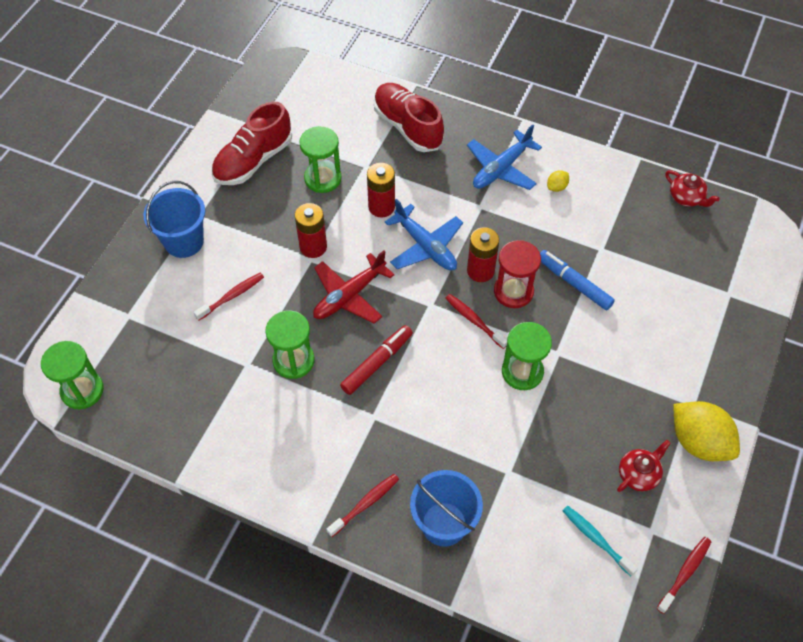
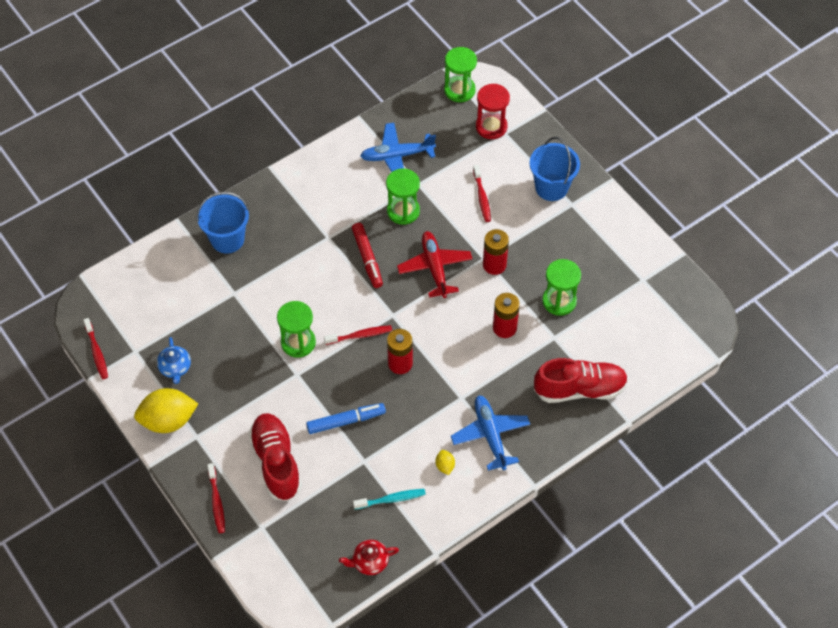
camera: 120 degrees right, 0 degrees up
red shoe [211,102,292,185] -> red shoe moved to [248,413,302,501]
red toothbrush [326,474,399,537] -> red toothbrush moved to [207,463,225,533]
blue plane [385,199,463,271] -> blue plane moved to [360,123,436,172]
red hourglass [494,240,541,308] -> red hourglass moved to [476,84,510,139]
turquoise toothbrush [563,506,638,576] -> turquoise toothbrush moved to [353,489,426,509]
red teapot [617,440,671,492] -> blue teapot [157,337,191,384]

